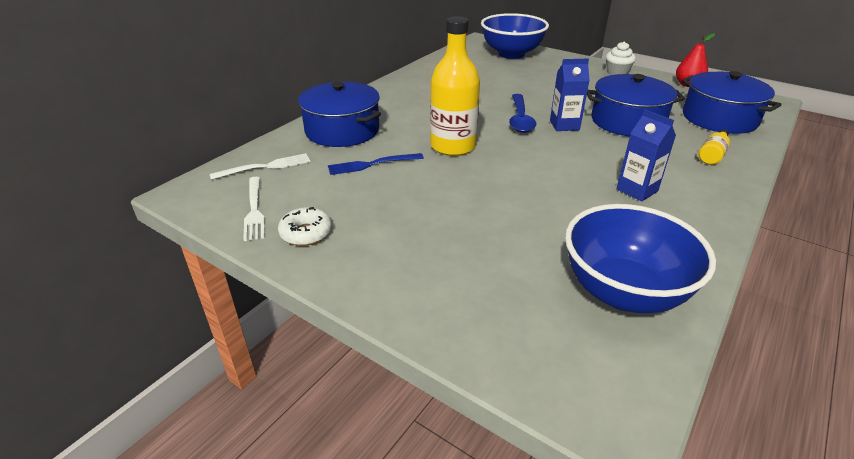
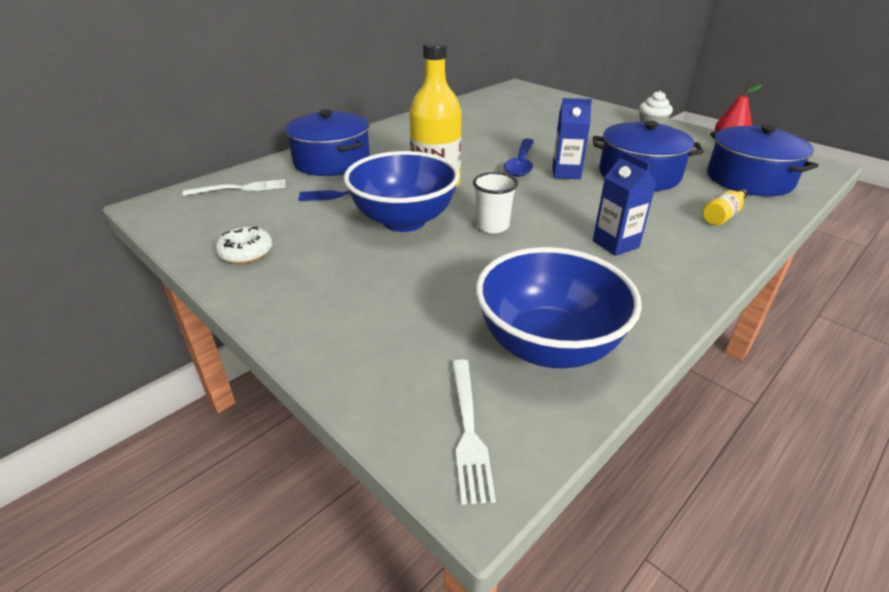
camera: 10 degrees right, 0 degrees up
white fork [243,177,265,241] -> white fork moved to [452,360,496,505]
blue bowl [481,13,549,59] -> blue bowl moved to [344,151,460,232]
none -> white cup [473,172,518,233]

